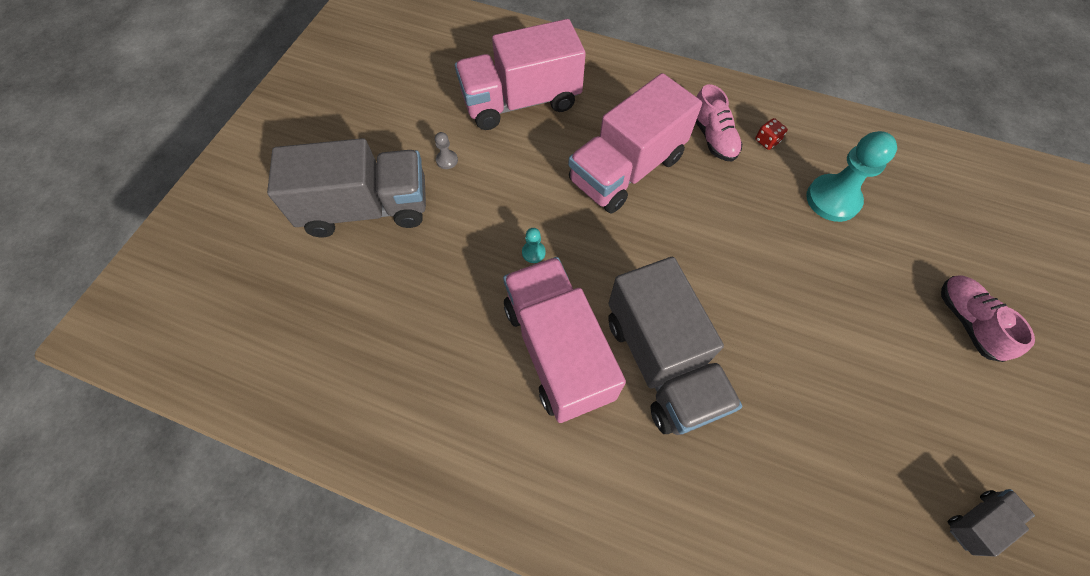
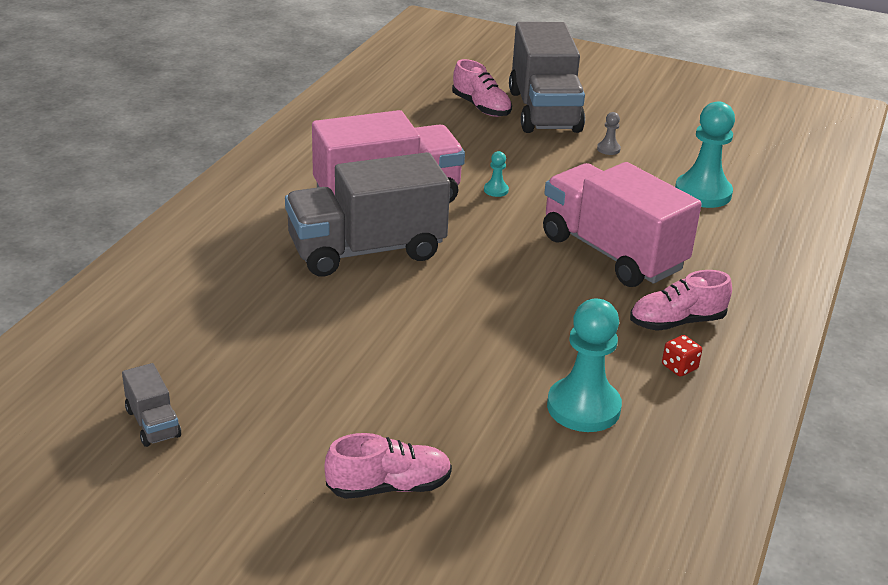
camera: 90 degrees right, 30 degrees down
pink truck [455,19,586,130] -> turquoise pawn [675,101,735,208]
none -> pink shoe [452,59,512,117]

